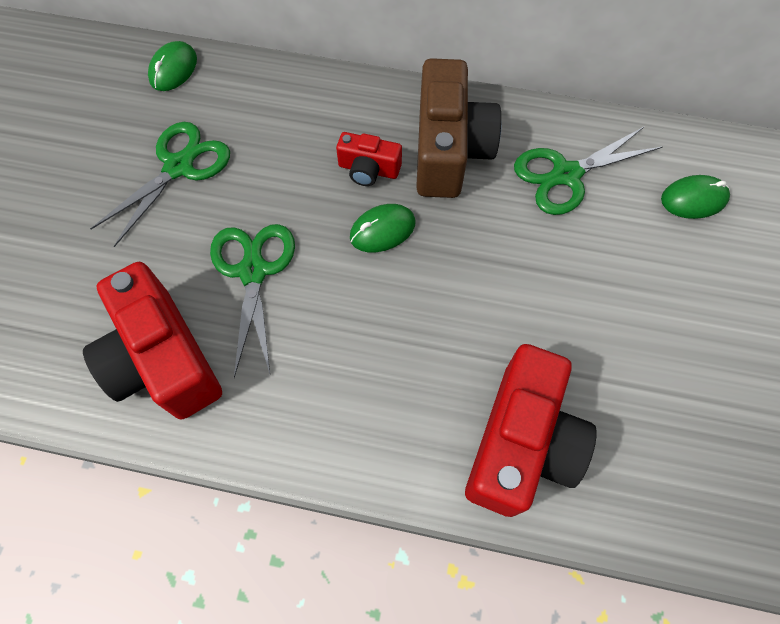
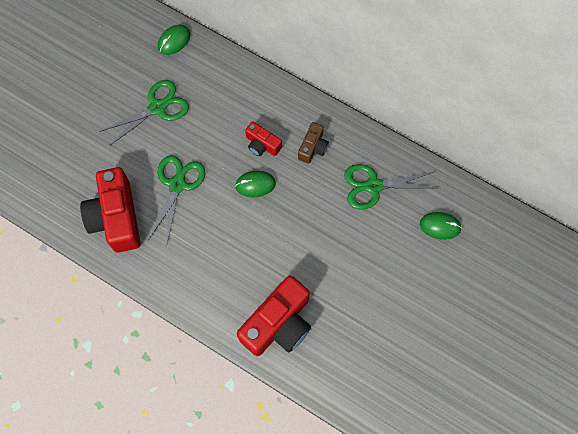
camera: 20 degrees right, 5 degrees up
brown camera [416,58,502,198] -> brown camera [298,122,329,164], size x0.51

